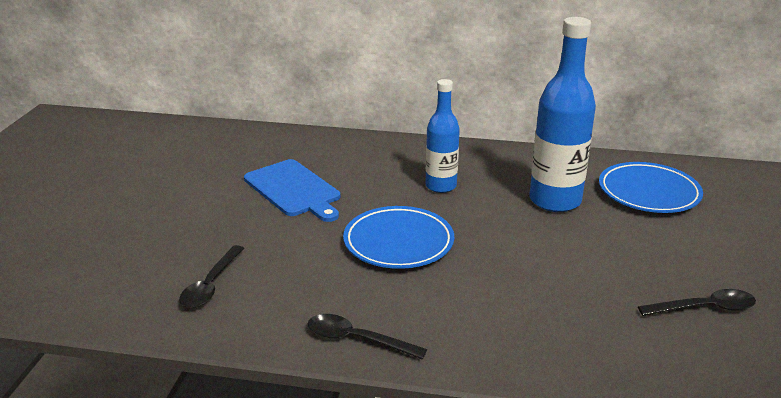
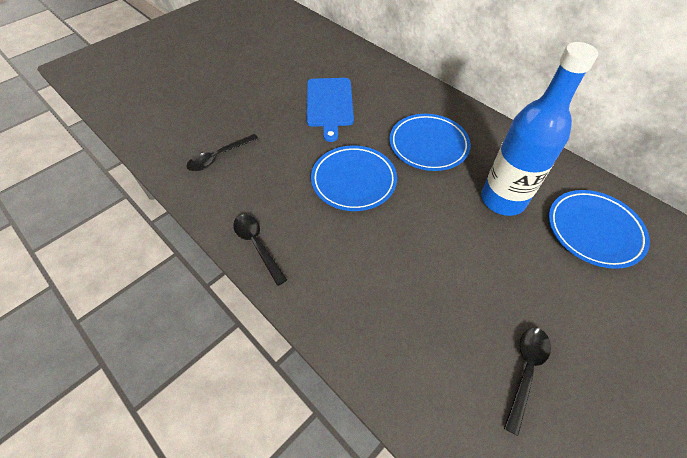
camera: 35 degrees right, 25 degrees up
blue bottle [426,79,460,193] -> blue plate [390,114,471,171]
black spoon [638,289,756,316] -> black spoon turned 90 degrees counterclockwise [504,328,551,436]

